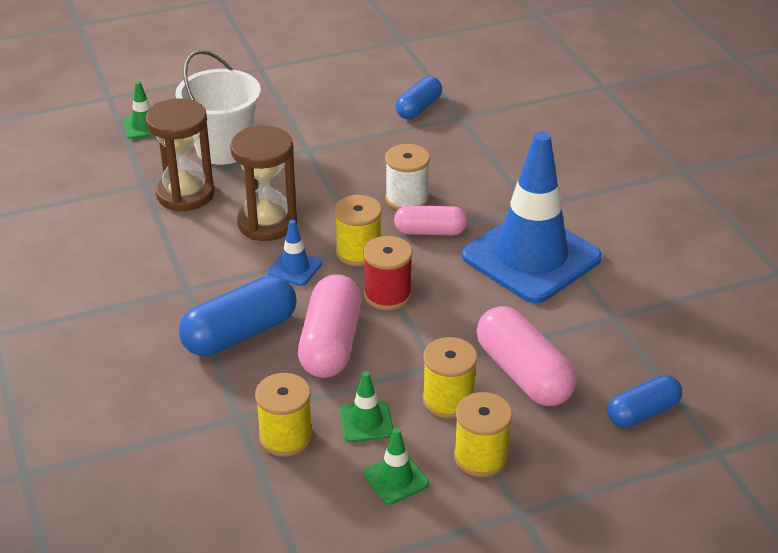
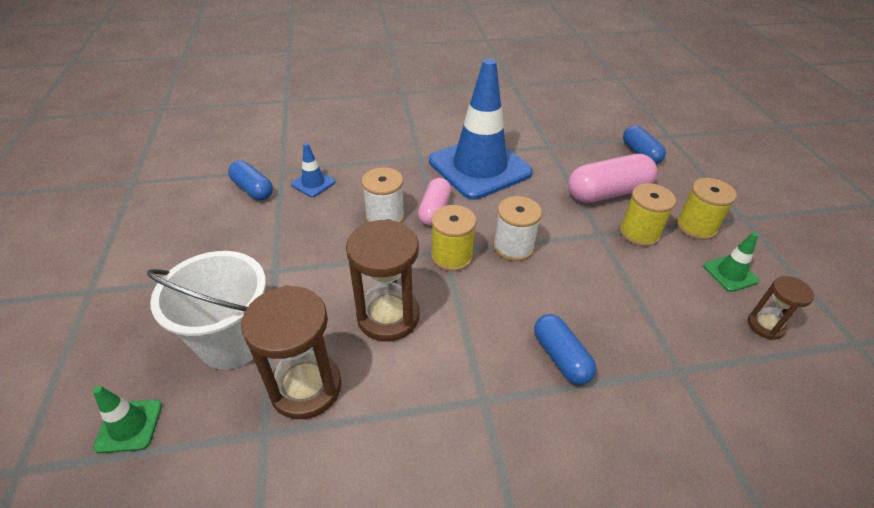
camera: 80 degrees left, 5 degrees up
blue capsule [179,275,297,356] -> blue capsule [534,314,597,385], size x0.63
yellow spool [255,373,313,457] -> none
blue traffic cone [268,220,322,286] -> blue traffic cone moved to [291,143,336,197]
pink capsule [298,274,361,378] -> none
green traffic cone [340,371,393,442] -> none
red spool [363,236,412,310] -> white spool [493,196,542,261]
none -> brown hourglass [748,276,814,340]

